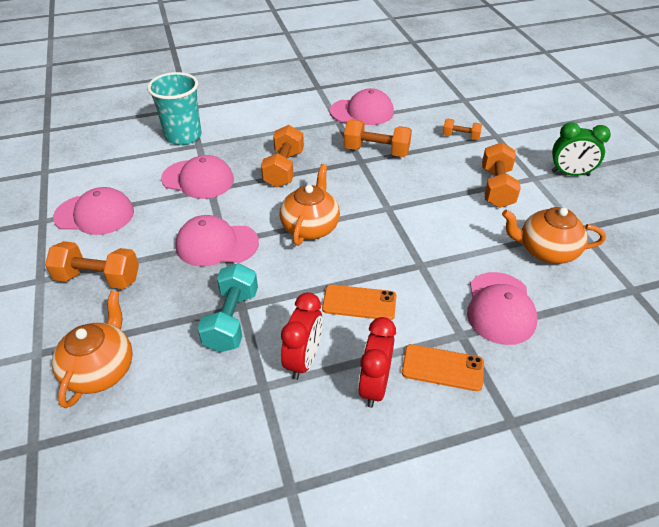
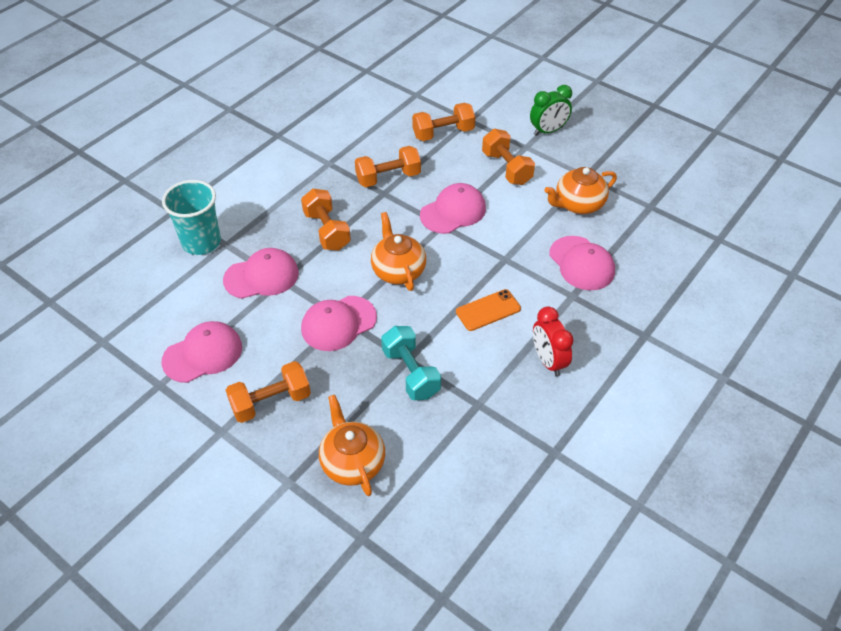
camera: 35 degrees left, 5 degrees up
red clock [281,292,323,380] -> none
pink cap [330,88,394,125] -> pink cap moved to [420,183,486,234]
orange phone [402,344,484,391] -> none
orange dumbbell [443,119,482,140] -> orange dumbbell [412,103,475,141], size x1.68

